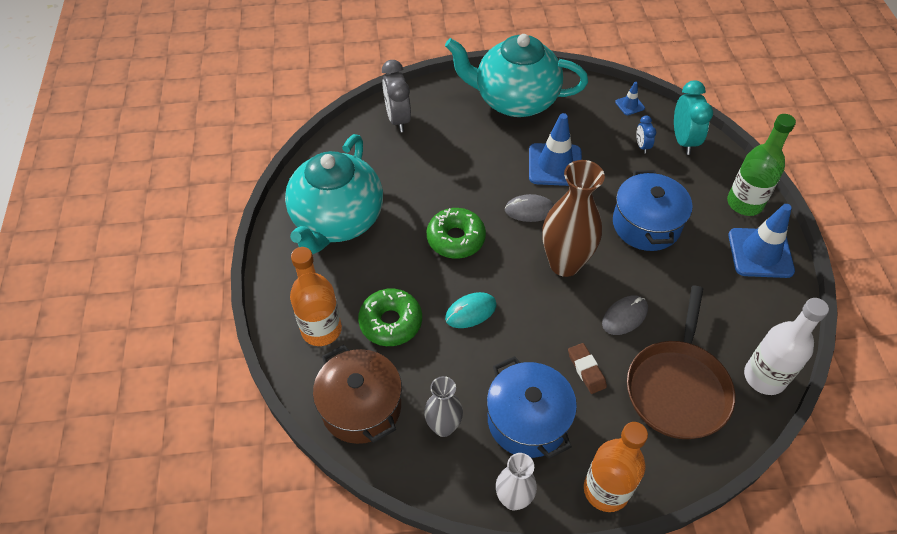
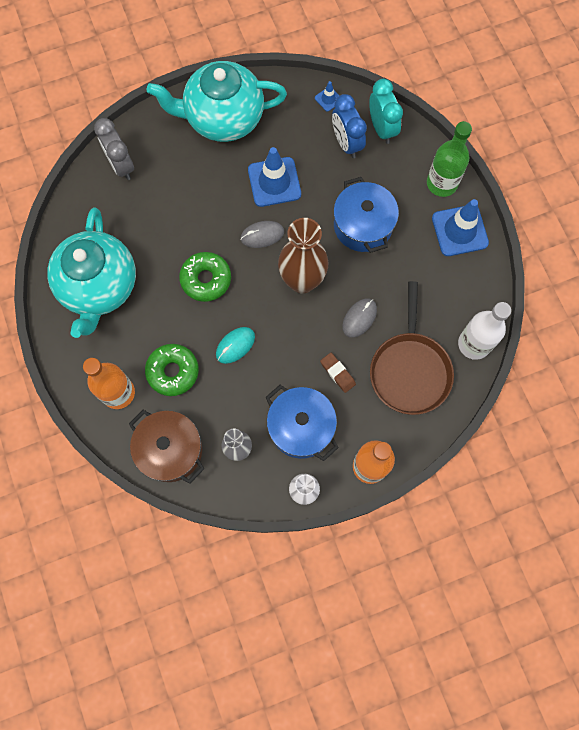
camera: 15 degrees left, 20 degrees up
blue clock [636,115,656,154] -> blue clock [332,94,367,158], size x1.91

